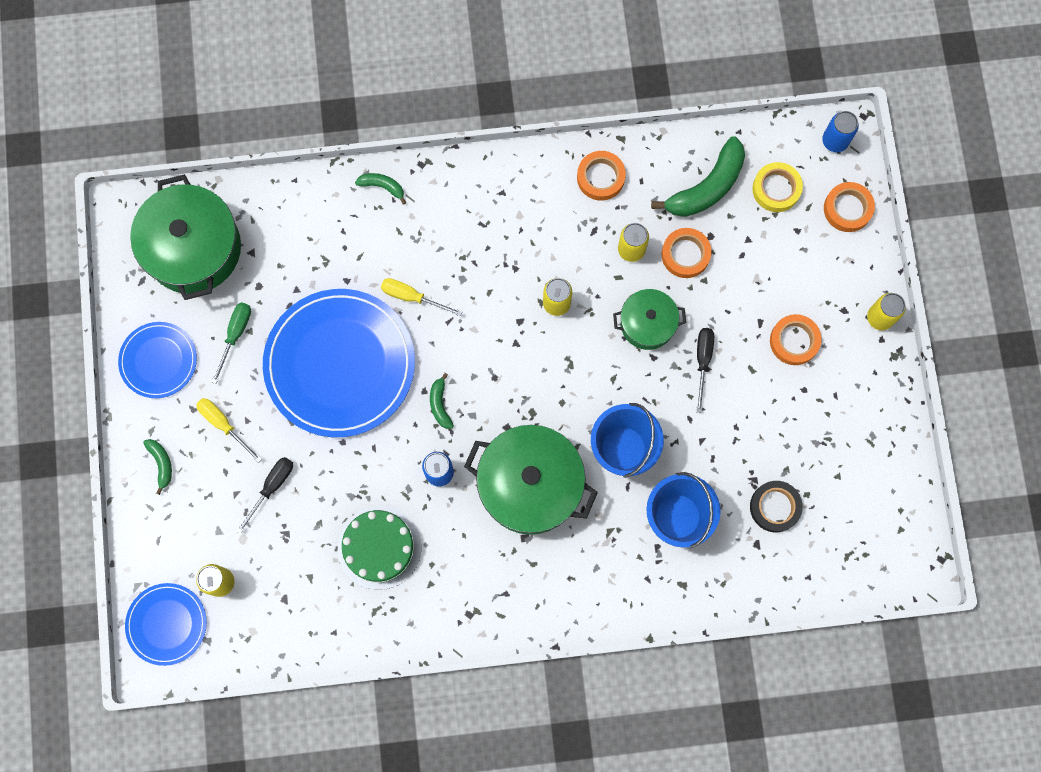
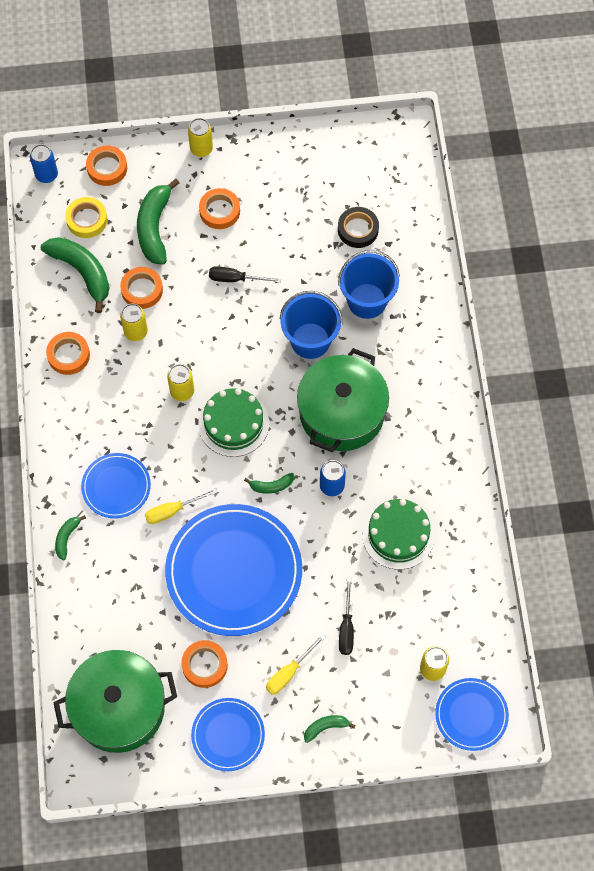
camera: 90 degrees left, 10 degrees down
green screwdriver [211,302,251,384] -> orange tape [181,640,228,688]
black screwdriver [236,457,293,534] -> black screwdriver turned 120 degrees counterclockwise [339,578,354,655]
yellow screwdriver [381,278,462,316] -> yellow screwdriver turned 45 degrees clockwise [145,489,218,524]
green pot [613,289,686,350] -> none
none -> blue plate [81,453,151,518]
none -> green banana [137,179,180,265]
none -> green cake [198,388,269,457]

